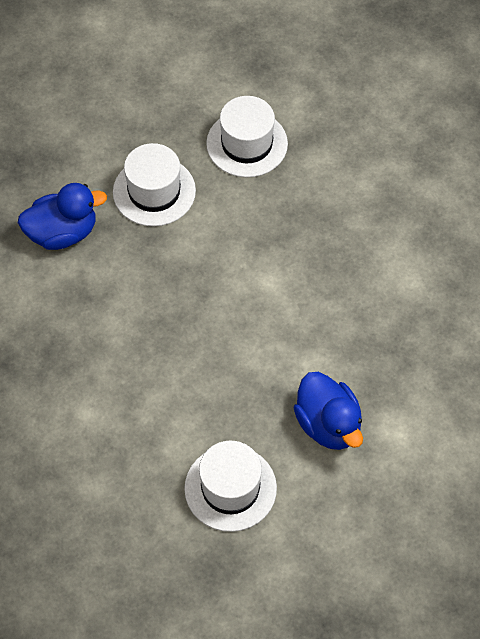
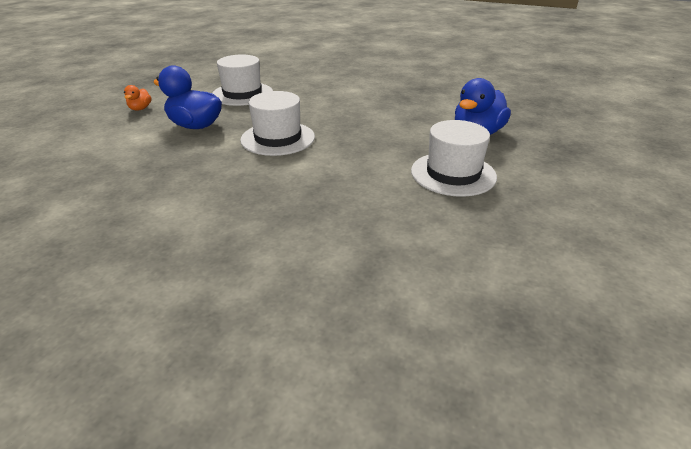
camera: 145 degrees right, 25 degrees down
white hat [206,96,288,177] -> white hat moved to [240,91,315,156]
none -> orange duck [124,85,151,111]

